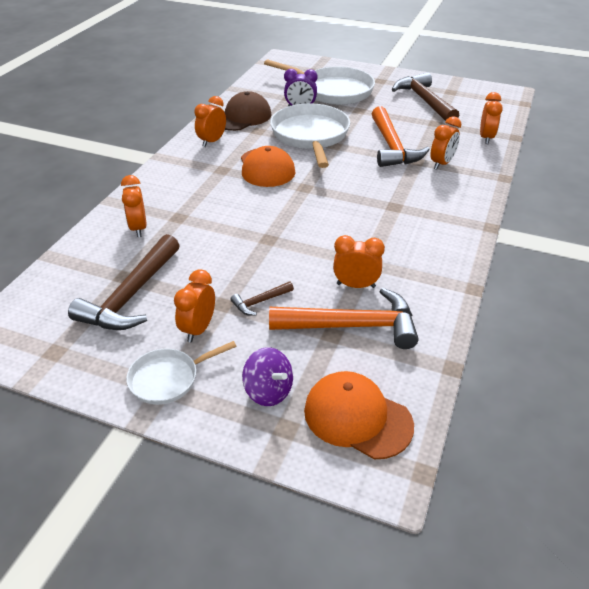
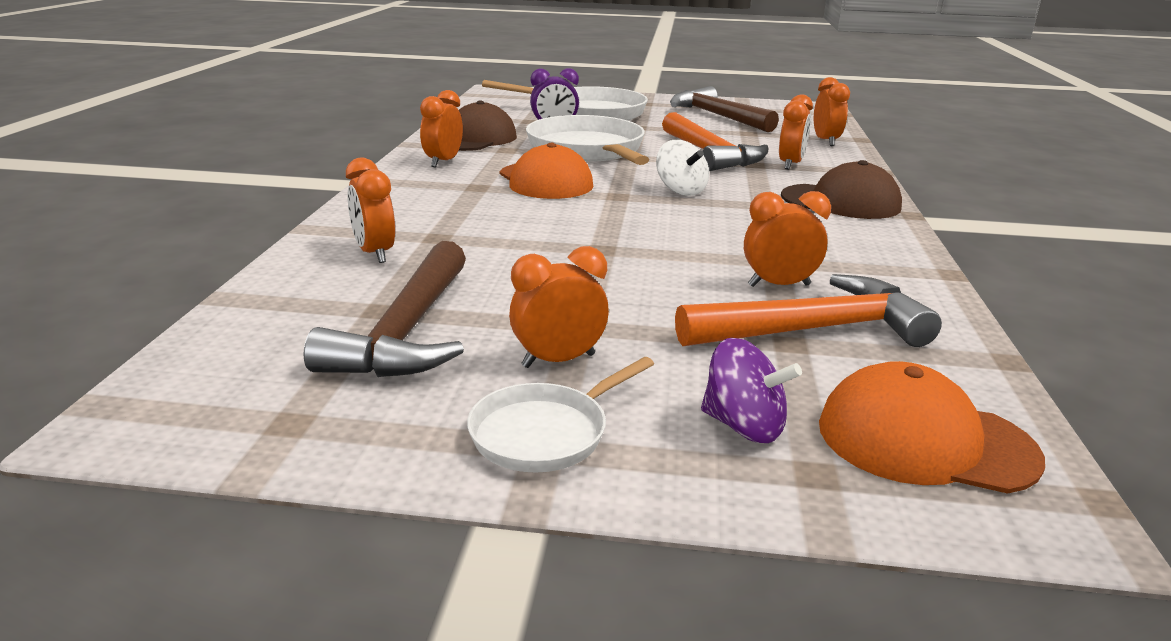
camera: 15 degrees left, 15 degrees down
orange clock [174,269,215,342] -> orange clock turned 60 degrees clockwise [509,246,609,368]
brown hammer [230,281,294,316] -> none
none -> white spinning top [656,140,709,196]
none -> brown cap [781,160,902,219]

